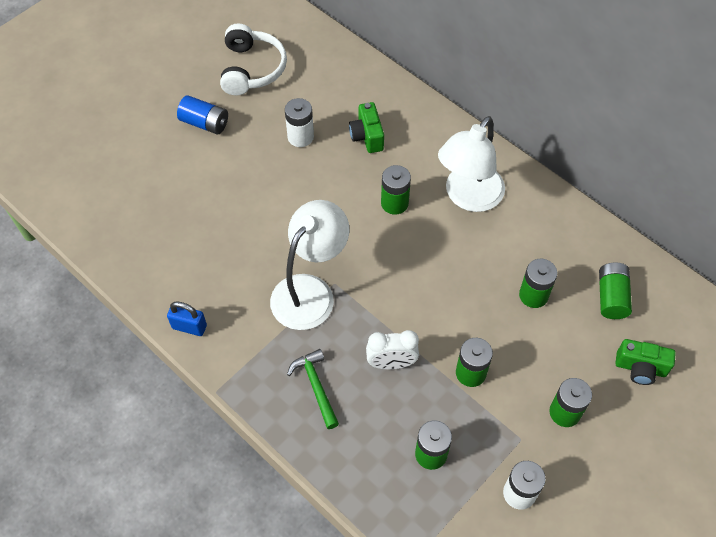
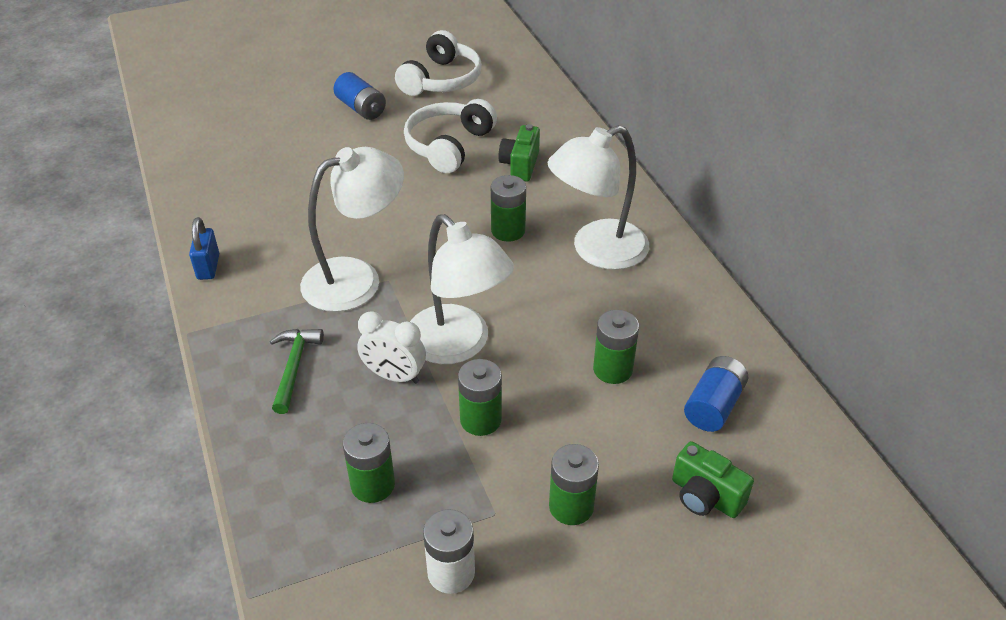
camera: 25 degrees right, 15 degrees down
blue padlock [167,301,207,336] -> blue padlock turned 45 degrees clockwise [189,217,219,280]
white battery [285,98,314,147] -> white headphones [404,99,497,173]
green battery [599,262,632,319] -> blue battery [684,356,748,432]
none -> white lamp [410,214,514,364]

